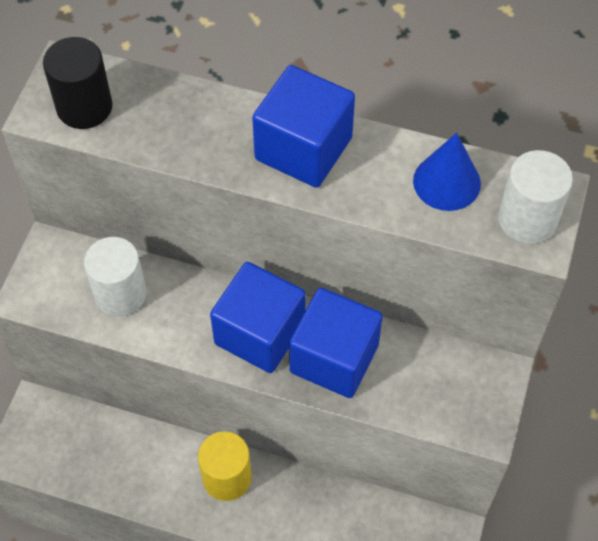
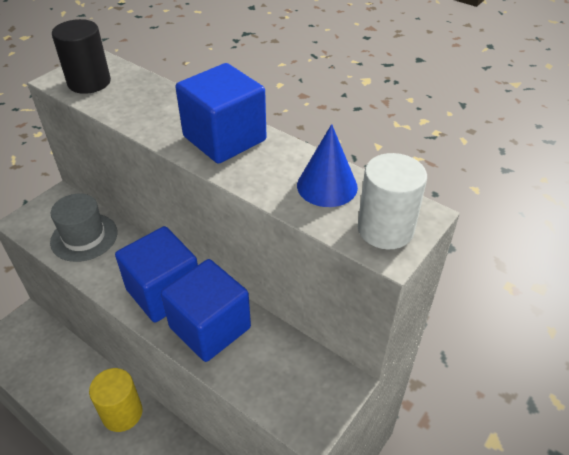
camera: 20 degrees right, 15 degrees down
white cylinder [84,237,146,316] -> grey hat [50,194,117,262]

